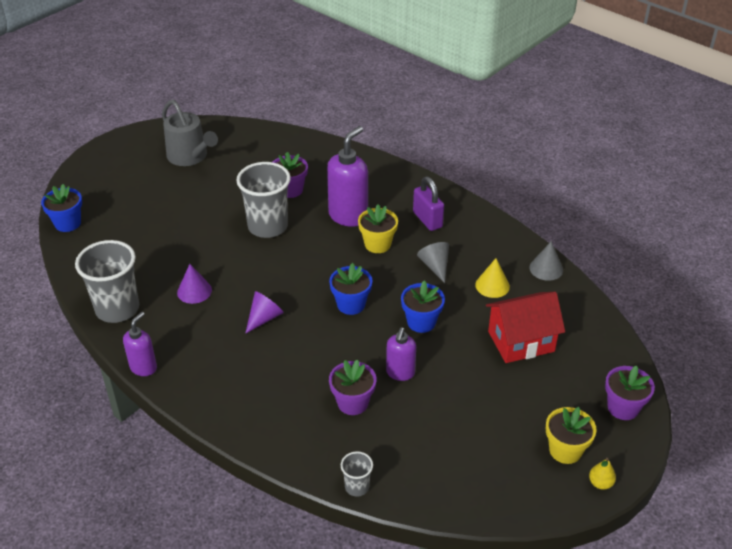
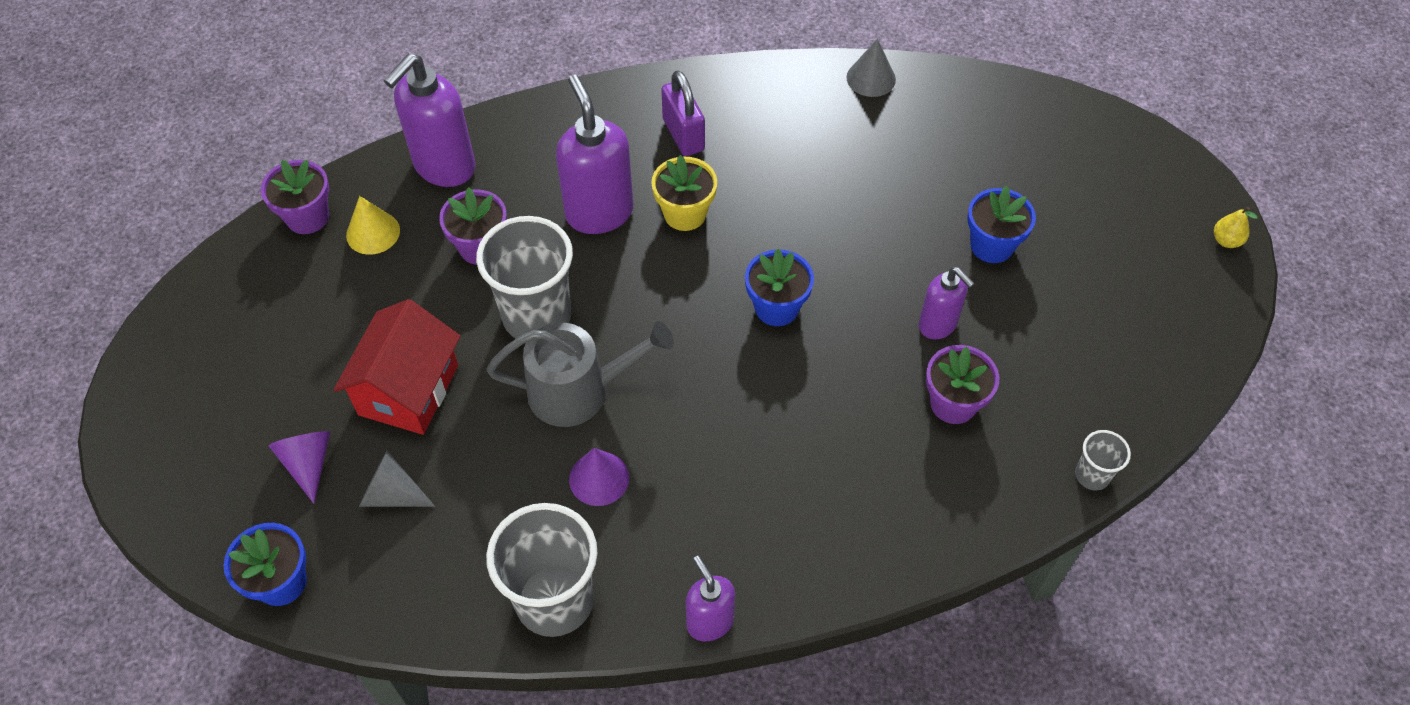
camera: 55 degrees left, 15 degrees up
grey watering can [162,100,218,166] -> grey watering can moved to [486,321,674,427]
purple cone [245,291,284,334] -> purple cone moved to [268,431,330,504]
blue flower pot [401,280,445,333] -> blue flower pot moved to [967,186,1036,263]
purple padlock [413,177,444,231] -> purple padlock turned 60 degrees clockwise [661,70,705,156]
grey cone [417,242,449,283] -> grey cone moved to [359,451,435,507]
yellow cone [475,258,510,298] -> yellow cone moved to [346,196,400,255]
red house [486,292,565,363] -> red house moved to [334,299,460,435]
yellow flower pot [546,407,597,464] -> none
purple flower pot [605,365,655,420] -> purple flower pot moved to [260,160,329,234]
none -> purple soap dispenser [384,54,476,187]

